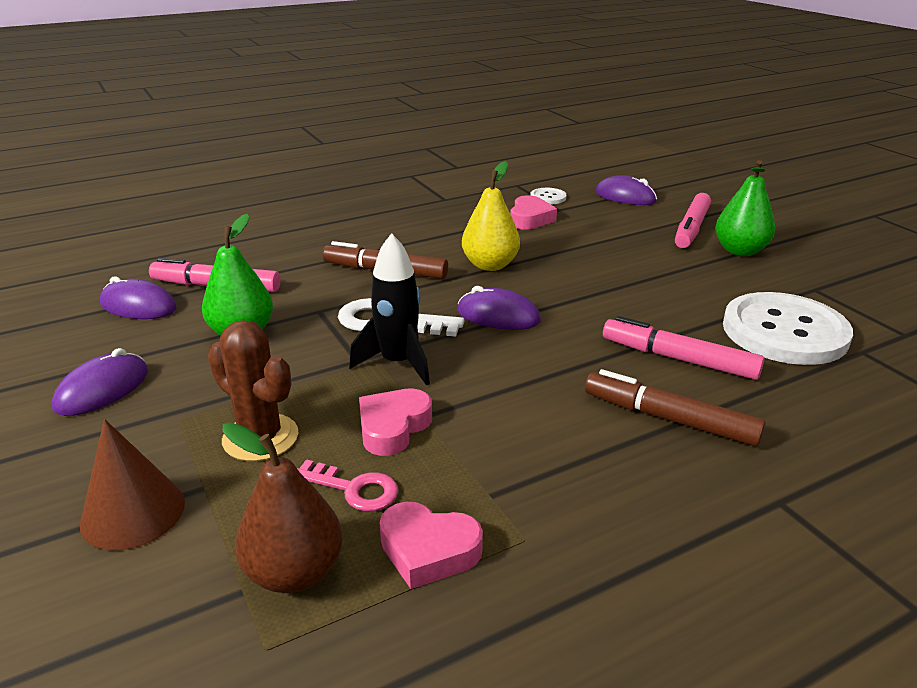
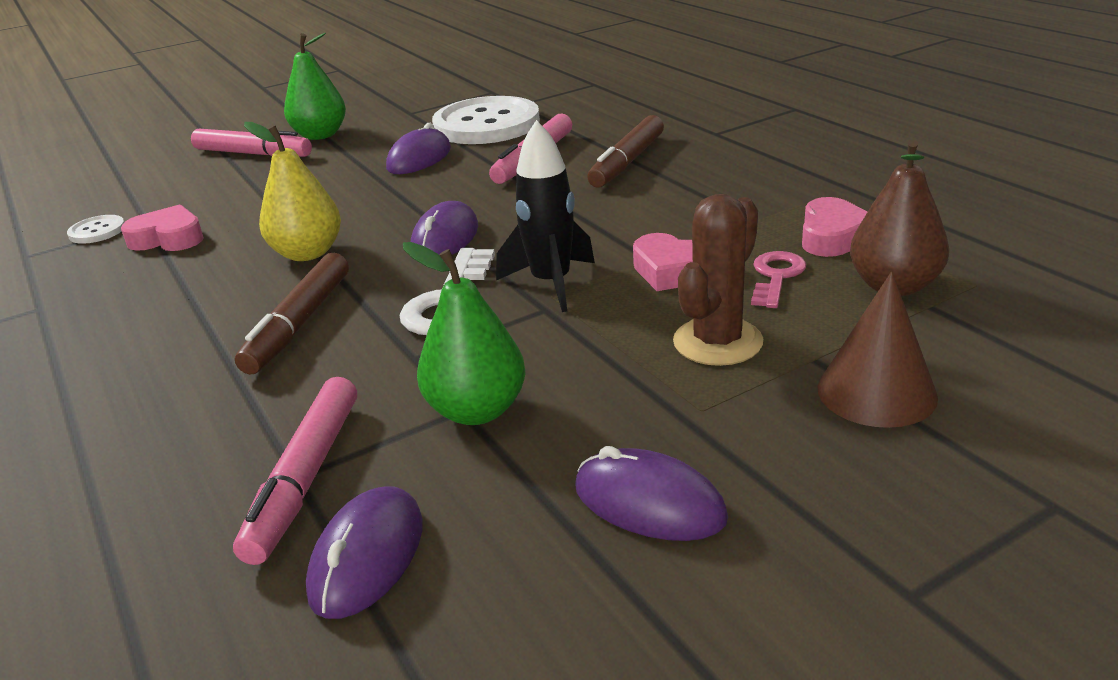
camera: 90 degrees left, 0 degrees up
purple mouse [595,175,657,205] -> purple mouse moved to [386,123,451,174]

